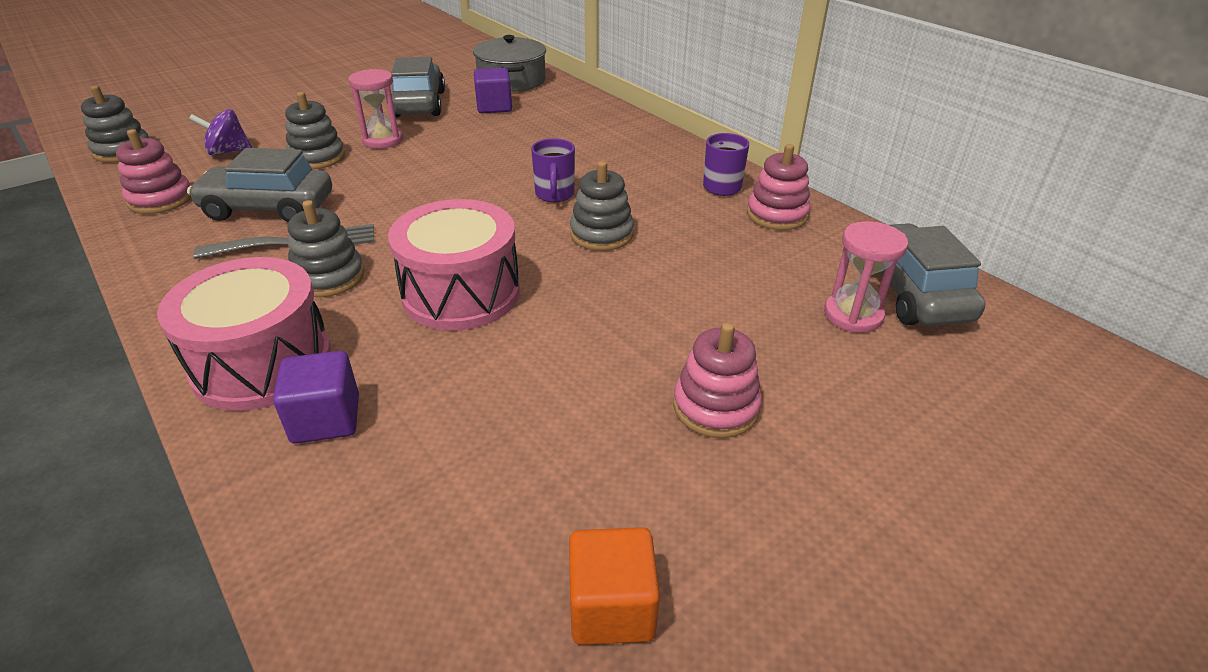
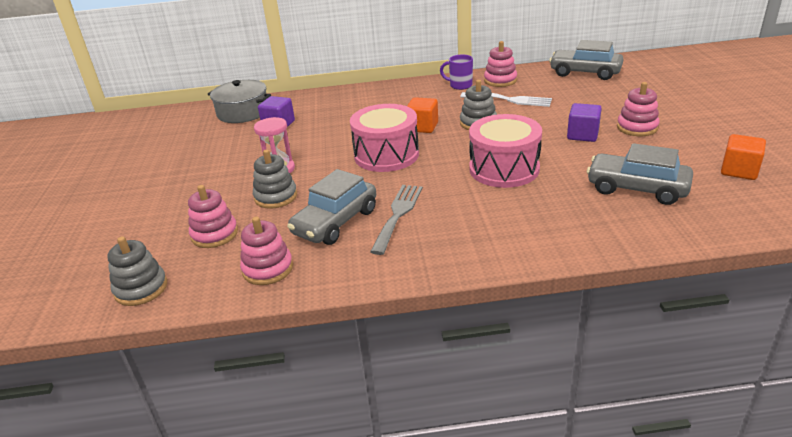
camera: 55 degrees left, 5 degrees down
pink drum [157,257,331,411] -> pink drum moved to [350,104,419,172]
purple spinning top [189,109,252,155] -> pink stacking toy [188,185,238,248]
purple cube [273,351,359,444] -> purple cube moved to [567,103,602,142]
grey stacking toy [288,200,365,297] -> none
grey car [391,57,445,117] -> grey car moved to [587,143,693,205]
purple mug [531,138,575,202] -> orange cube [407,97,438,133]
pink hourglass [824,221,908,333] -> none
none -> white fork [460,92,552,107]

